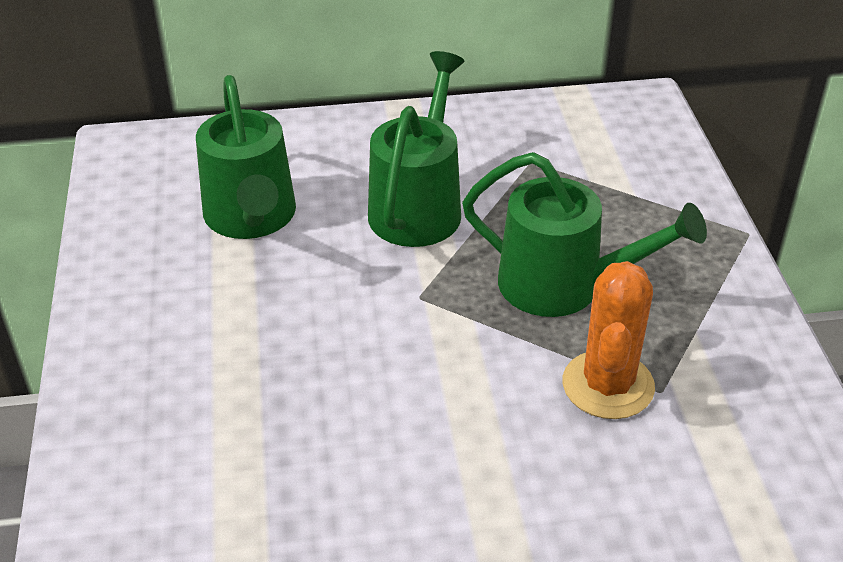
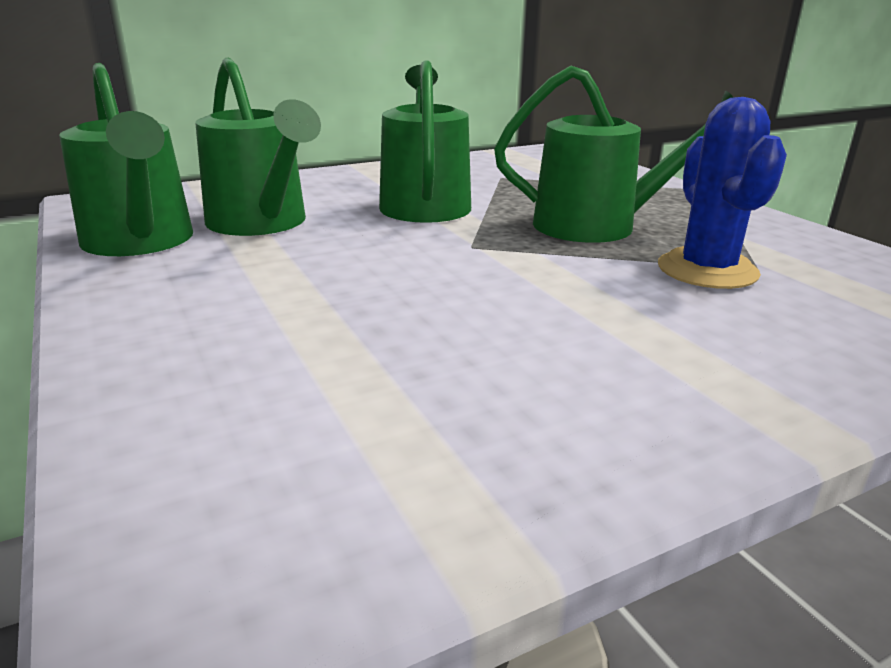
camera: 20 degrees left, 15 degrees down
orange cactus [563,261,655,419] -> blue cactus [658,97,787,289]
none -> green watering can [59,63,193,256]

